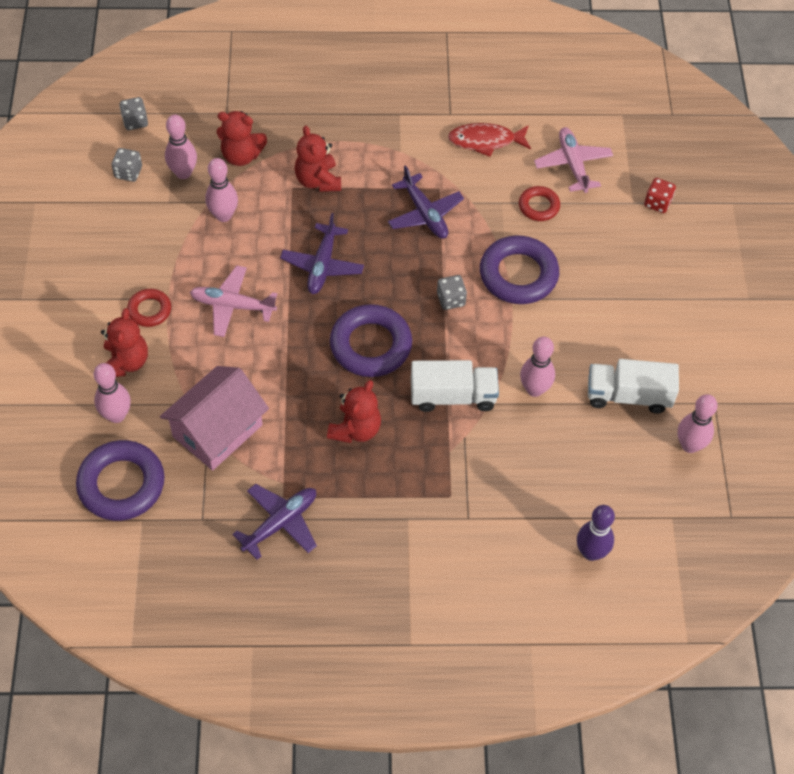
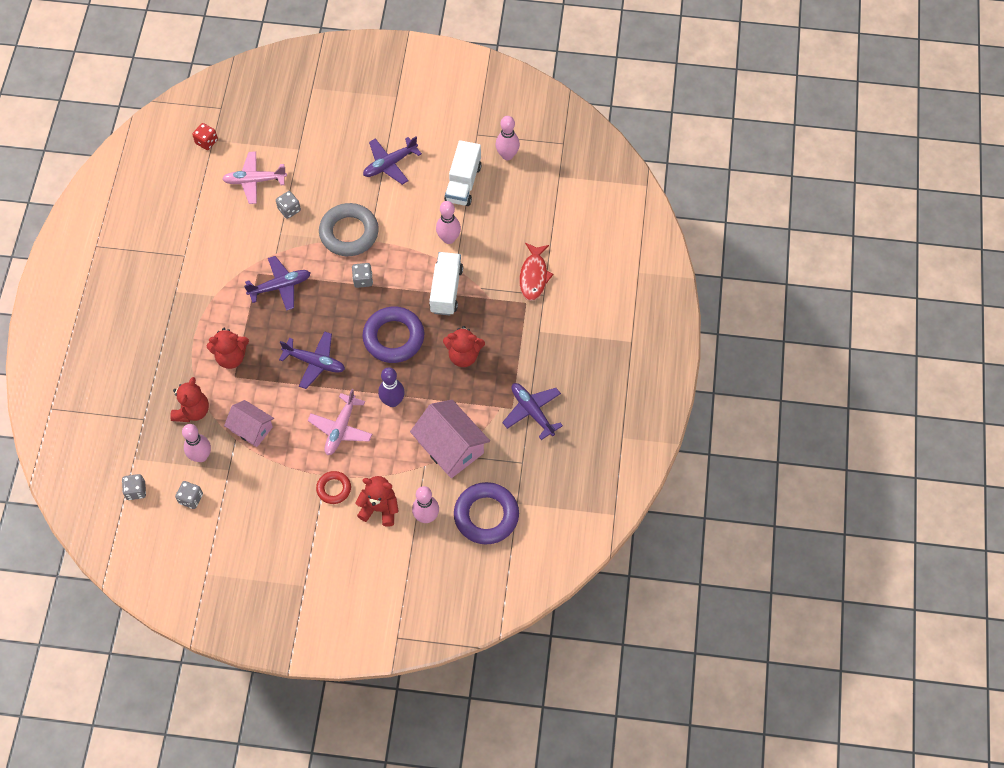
camera: 80 degrees left, 5 degrees up
pink bowling pin [205,158,238,222] -> pink house [224,400,274,447]
red teddy bear [327,380,381,443] -> red teddy bear turned 150 degrees clockwise [443,326,485,367]
red fish [448,123,531,157] -> red fish moved to [519,243,554,301]
purple ring [480,235,559,304] -> grey ring [319,203,379,256]
red ring [519,186,560,221] -> grey dice [276,191,301,219]
purple bowling pin [577,505,615,561] -> purple bowling pin moved to [378,367,405,407]
red dice [644,178,676,213] -> red dice moved to [192,123,218,150]
none -> purple plane [363,137,422,185]

